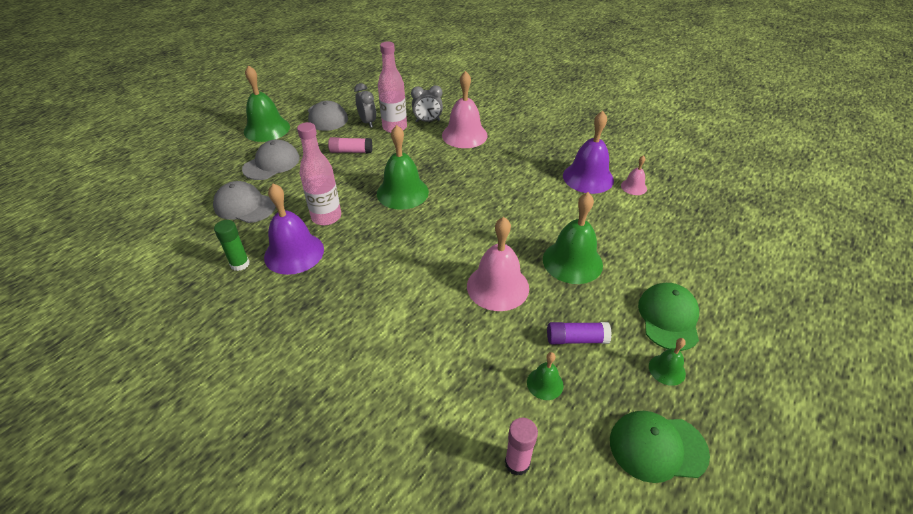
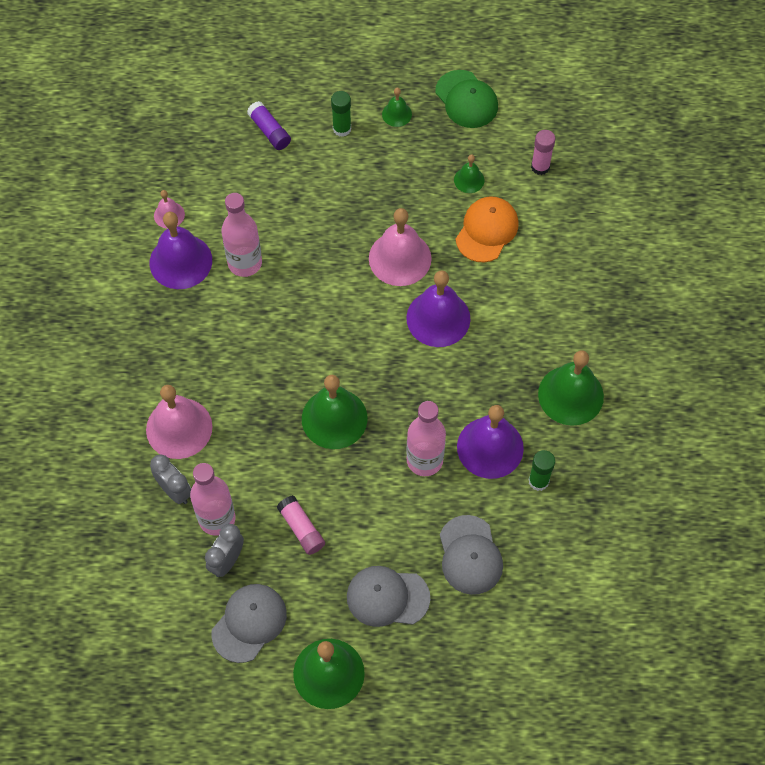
camera: 125 degrees left, 20 degrees up
green bell [543,192,603,284] -> green bell moved to [538,350,604,426]
purple glue stick [547,322,612,344] -> purple glue stick moved to [247,101,291,150]
green cap [638,283,699,351] -> green glue stick [331,91,351,137]
none -> pink bottle [221,193,262,277]
none -> purple bell [406,270,471,347]
none -> orange cap [456,196,519,262]

